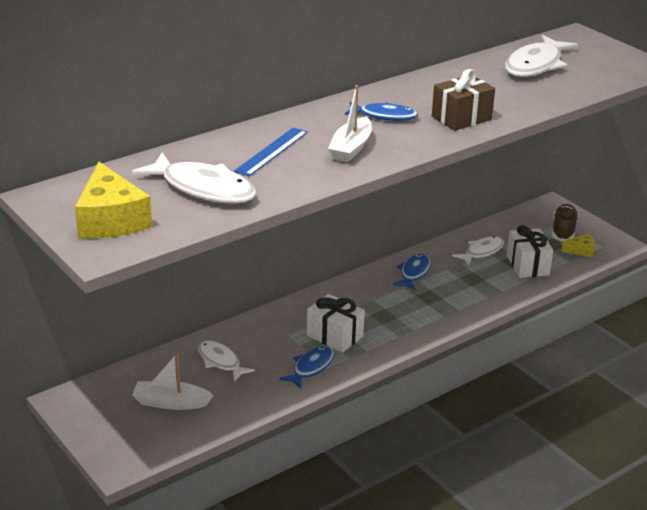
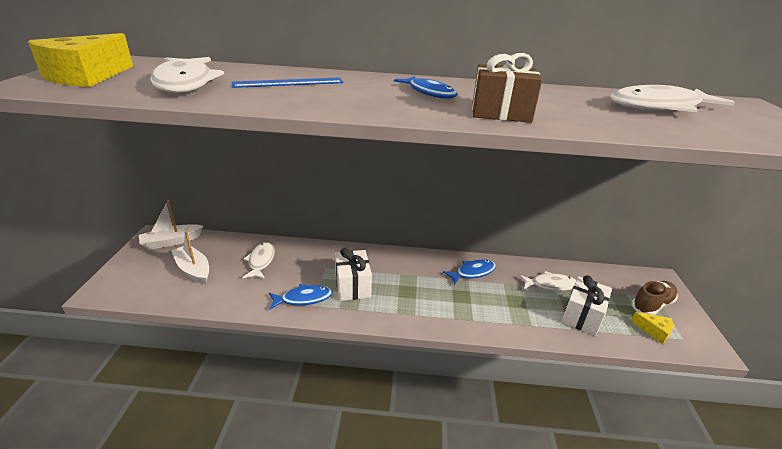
camera: 40 degrees right, 0 degrees up
white boat [328,85,372,163] -> white boat moved to [139,200,203,250]

